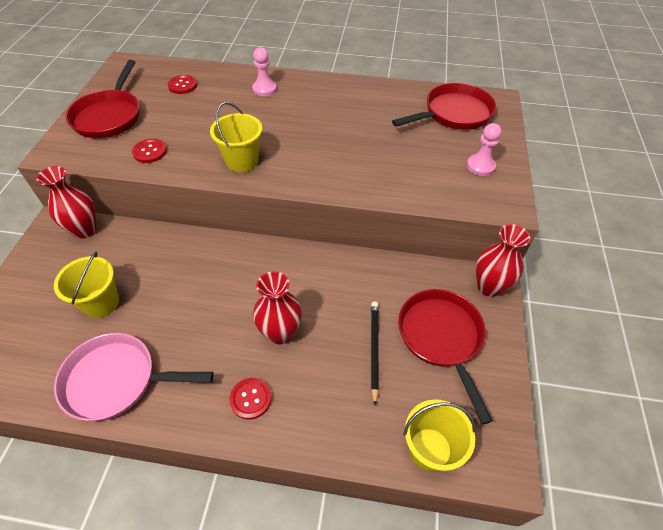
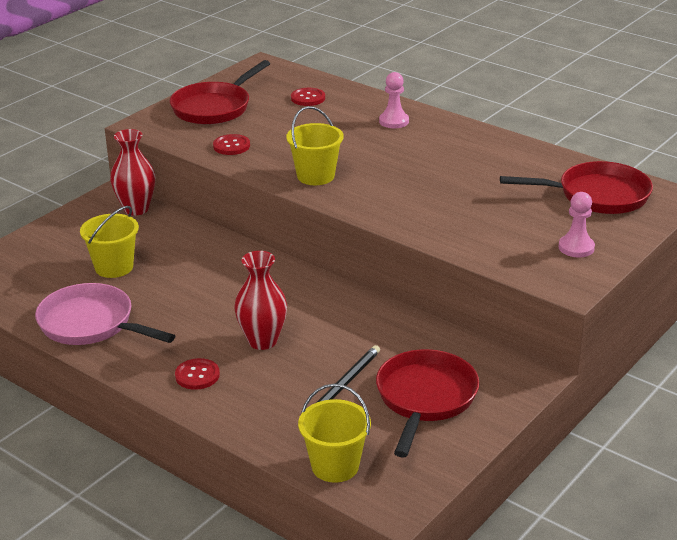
camera: 30 degrees right, 20 degrees down
red vase [476,224,530,297] -> none

